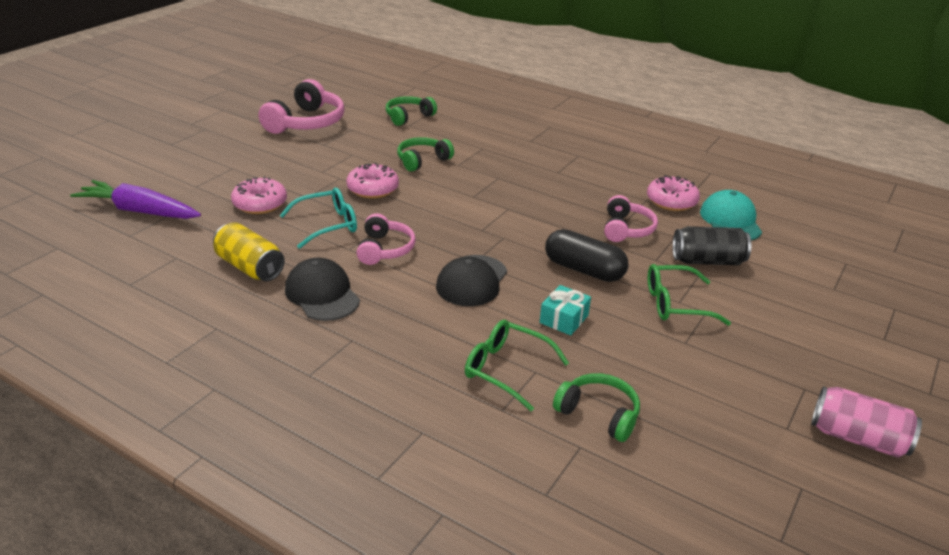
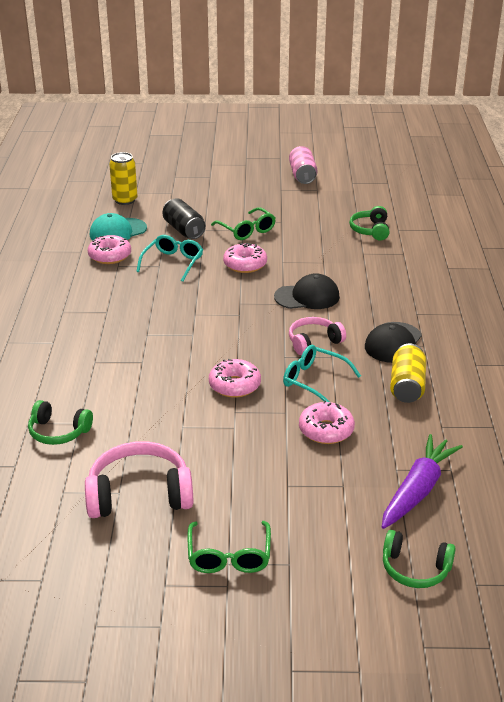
camera: 120 degrees left, 0 degrees up
purple carrot [70,180,201,219] -> purple carrot turned 135 degrees counterclockwise [382,434,463,529]
green headphones [397,137,454,171] -> green headphones moved to [383,530,456,588]
green glasses [465,320,569,411] -> green glasses moved to [187,521,271,573]
turquoise gift [540,285,591,335] -> none
black capsule [545,229,628,282] -> pink donut [223,243,267,273]
pink headphones [604,195,658,242] -> turquoise glasses [136,235,203,282]
none -> yellow can [109,152,138,205]

